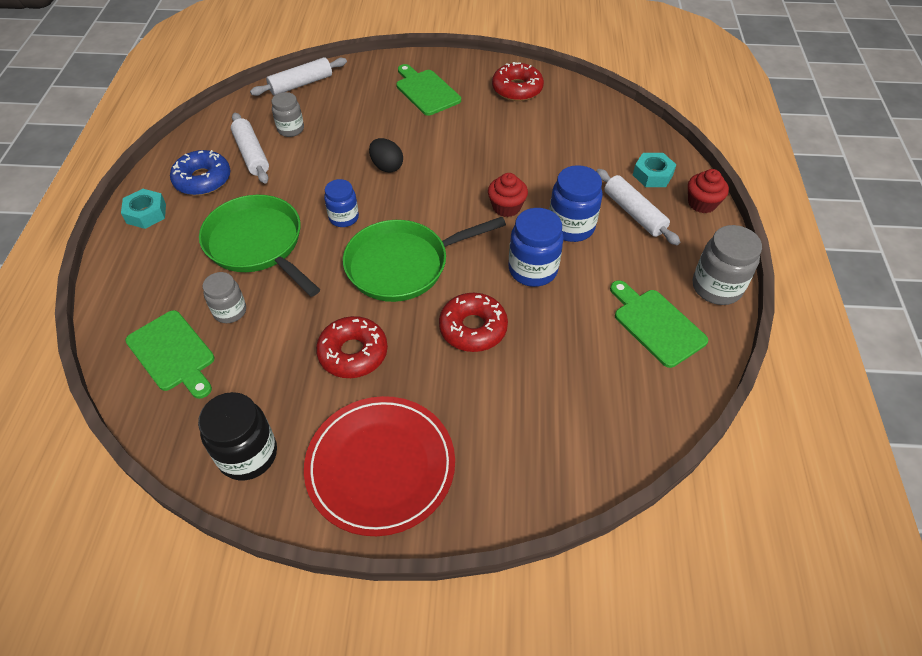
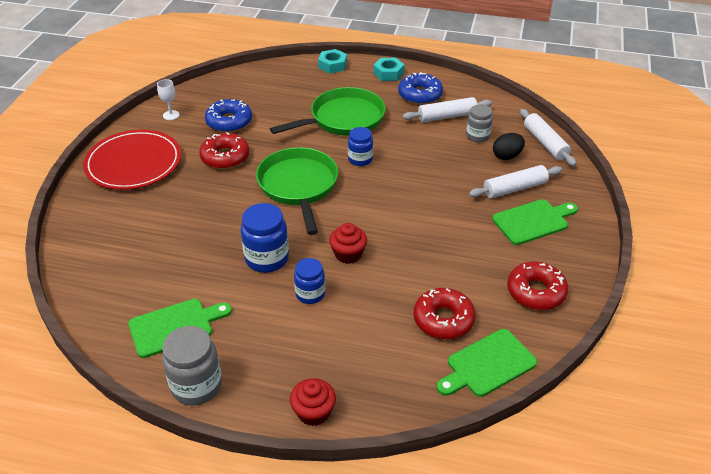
camera: 100 degrees right, 10 degrees down
green cutting board [125,310,214,399] -> green cutting board moved to [437,329,537,397]
black jar [198,392,277,480] -> white goblet [157,79,180,120]
grey jar [203,272,246,323] -> none
black egg [369,138,403,173] -> black egg moved to [493,133,525,160]
red donut [439,293,508,352] -> red donut moved to [414,288,476,339]
blue jar [549,165,603,242] -> blue jar [294,258,325,304], size x0.64
white rolling pin [596,169,680,245] -> white rolling pin moved to [469,165,562,198]
turquoise nut [633,153,677,187] -> turquoise nut moved to [318,49,347,74]
none -> blue donut [205,99,252,133]

